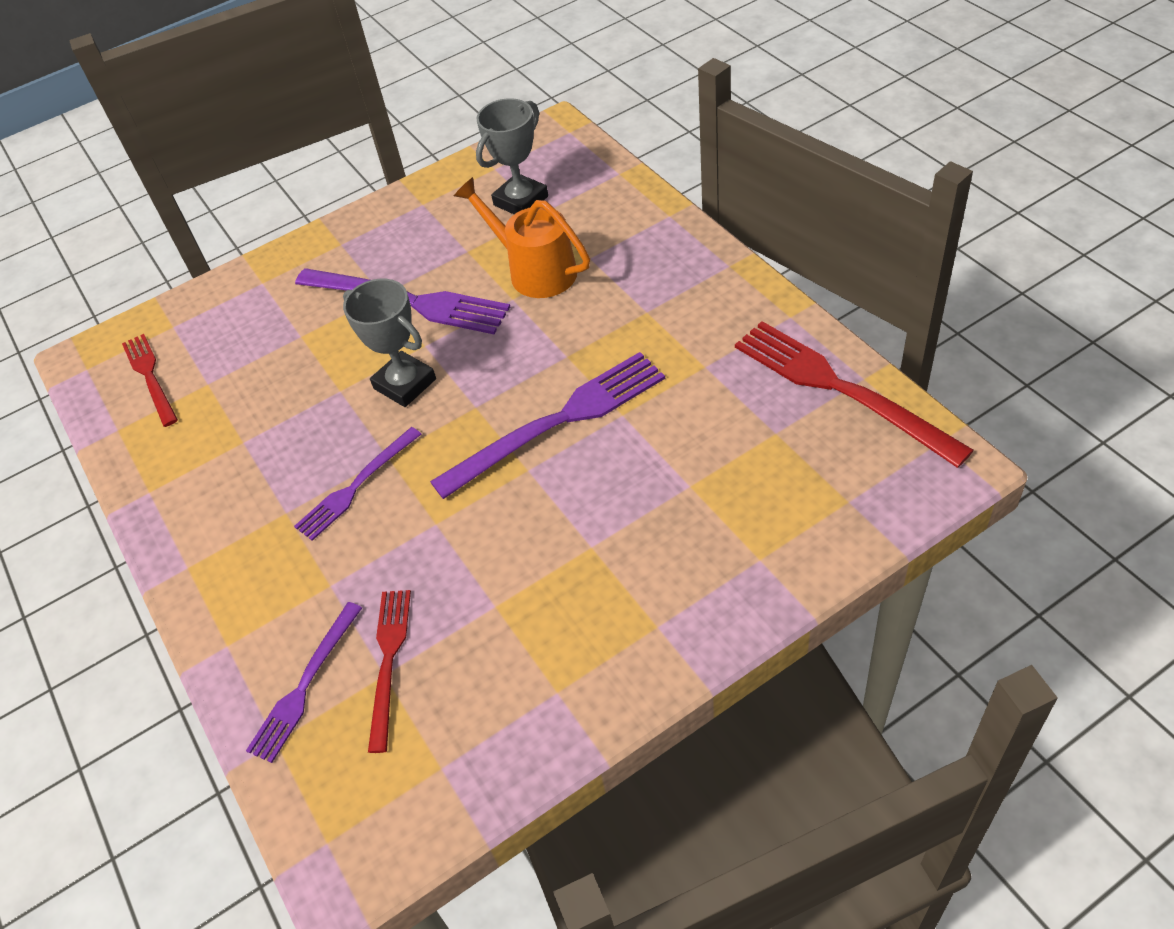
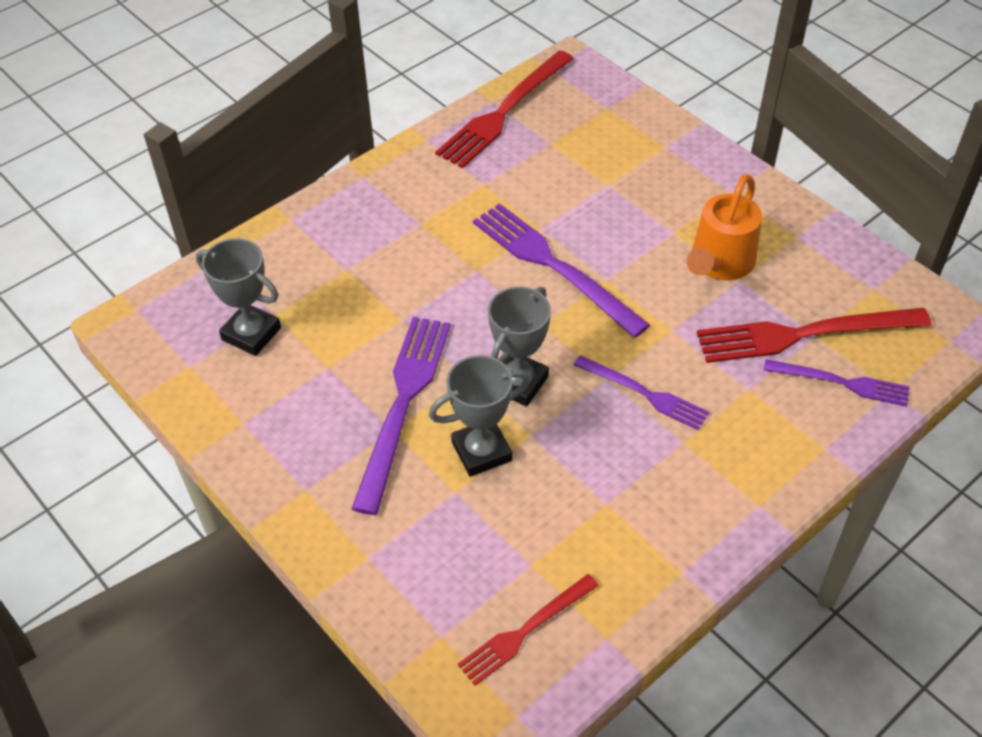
camera: 105 degrees left, 0 degrees up
red fork [368,590,411,753] -> red fork [697,308,931,363], size x1.68
orange watering can [454,177,590,298] -> orange watering can moved to [687,174,762,280]
none -> grey trophy [429,355,530,477]

